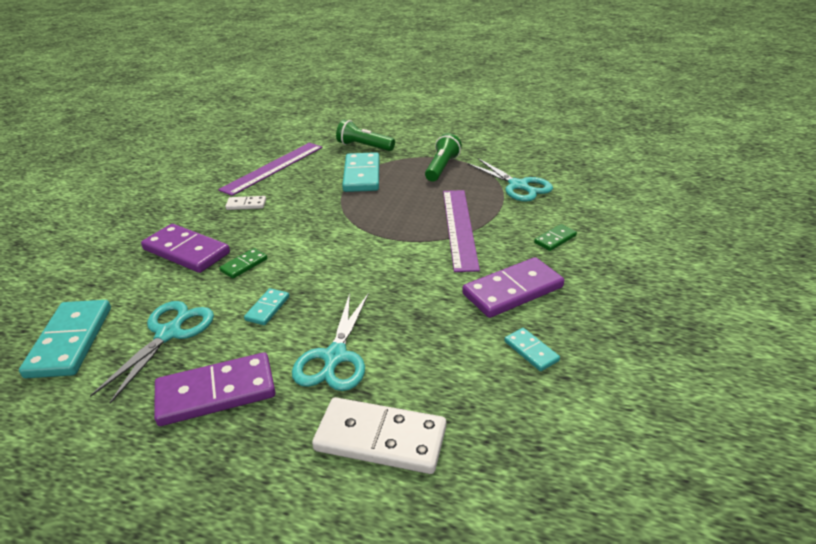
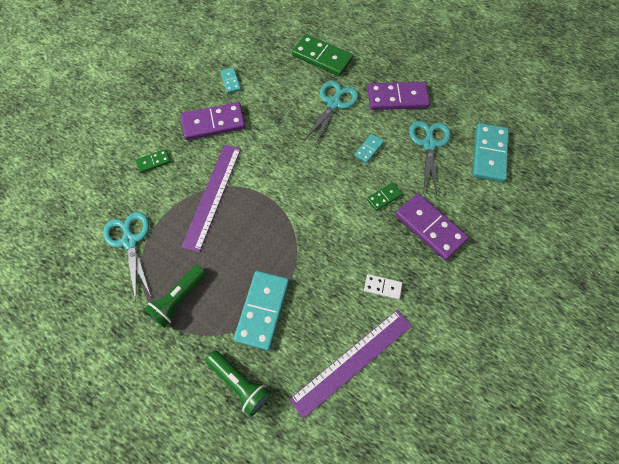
camera: 165 degrees left, 30 degrees up
turquoise scissors [90,301,214,404] -> turquoise scissors turned 150 degrees clockwise [409,121,450,194]
white domino [312,397,446,474] -> green domino [292,34,353,76]

